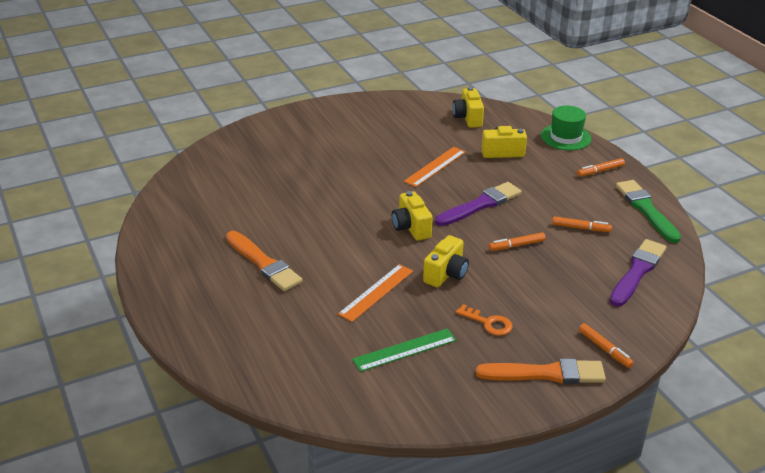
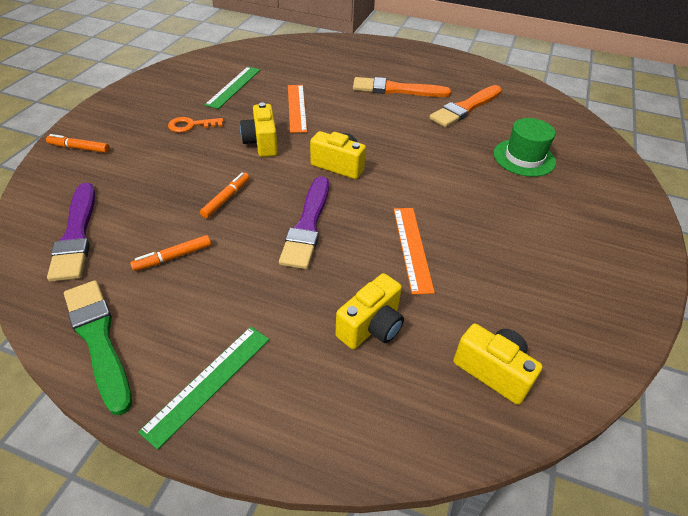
camera: 135 degrees right, 10 degrees up
orange brush [476,358,606,384] -> orange brush moved to [429,85,502,127]
green hat [541,105,591,151] -> green hat moved to [494,118,556,177]
orange marker [577,158,625,177] -> green ruler [138,327,269,450]
green brush [616,180,681,243] -> green brush turned 150 degrees counterclockwise [64,280,132,415]

